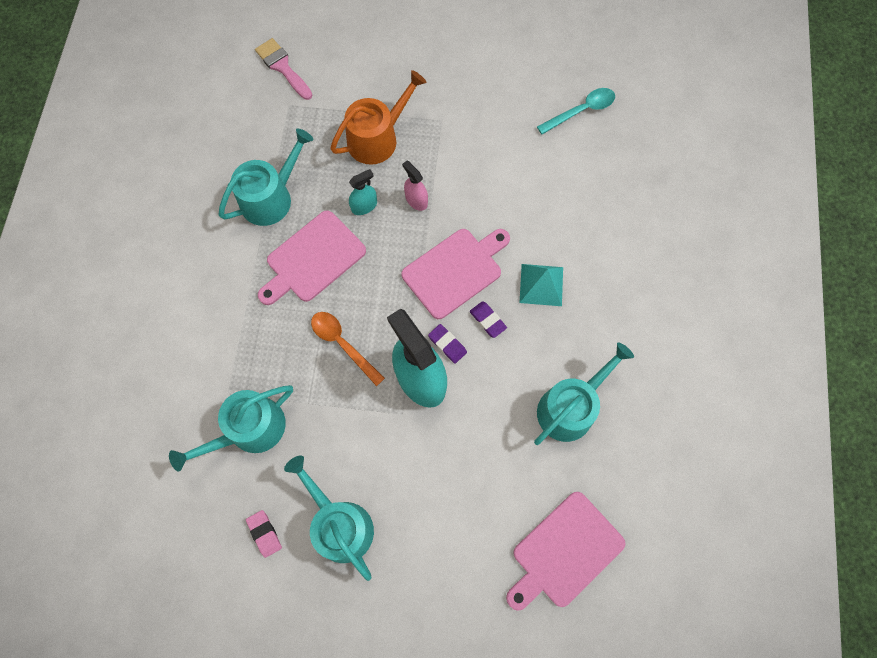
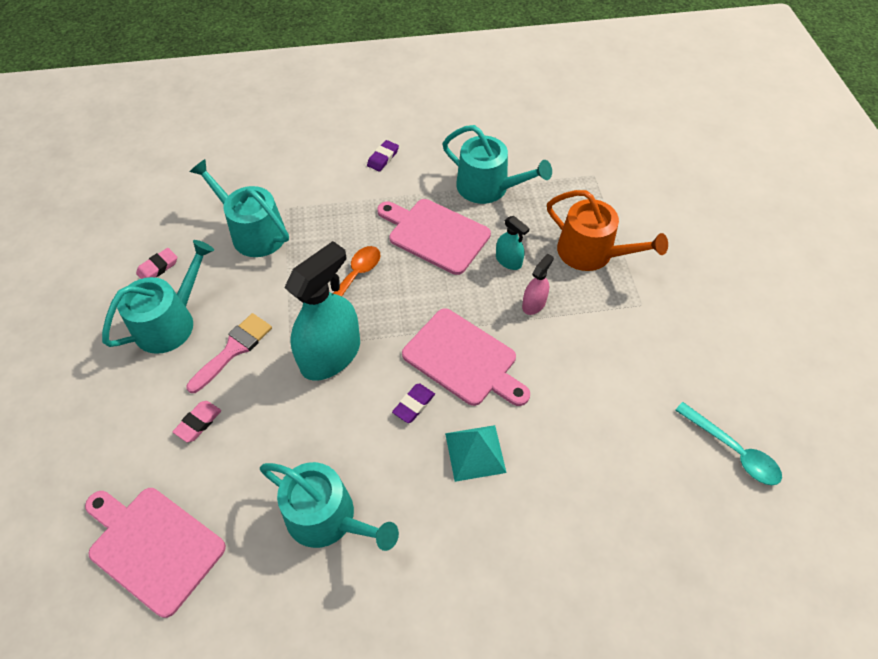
camera: 75 degrees right, 15 degrees down
pink brush [255,38,312,100] -> pink brush moved to [186,313,272,393]
purple eraser [428,324,467,364] -> purple eraser moved to [367,140,399,172]
none -> pink eraser [173,401,221,442]

